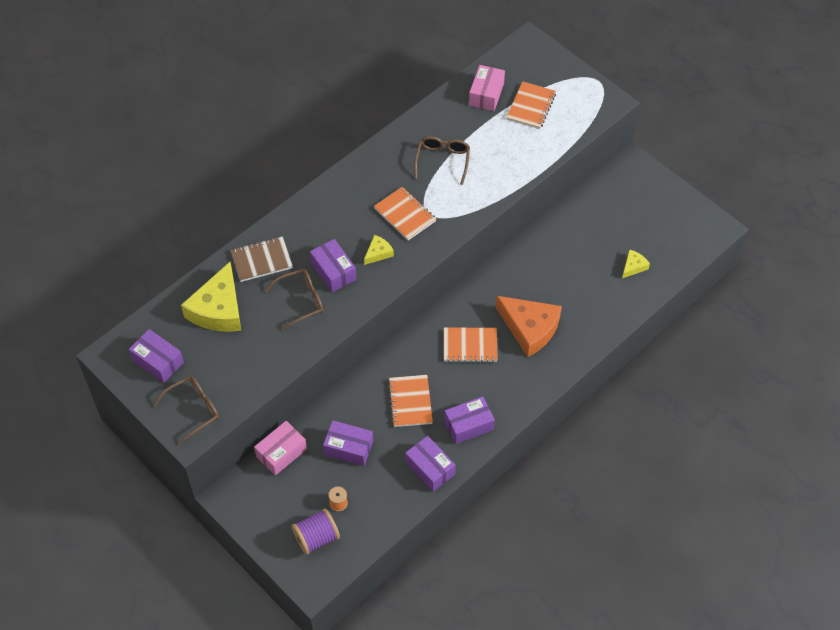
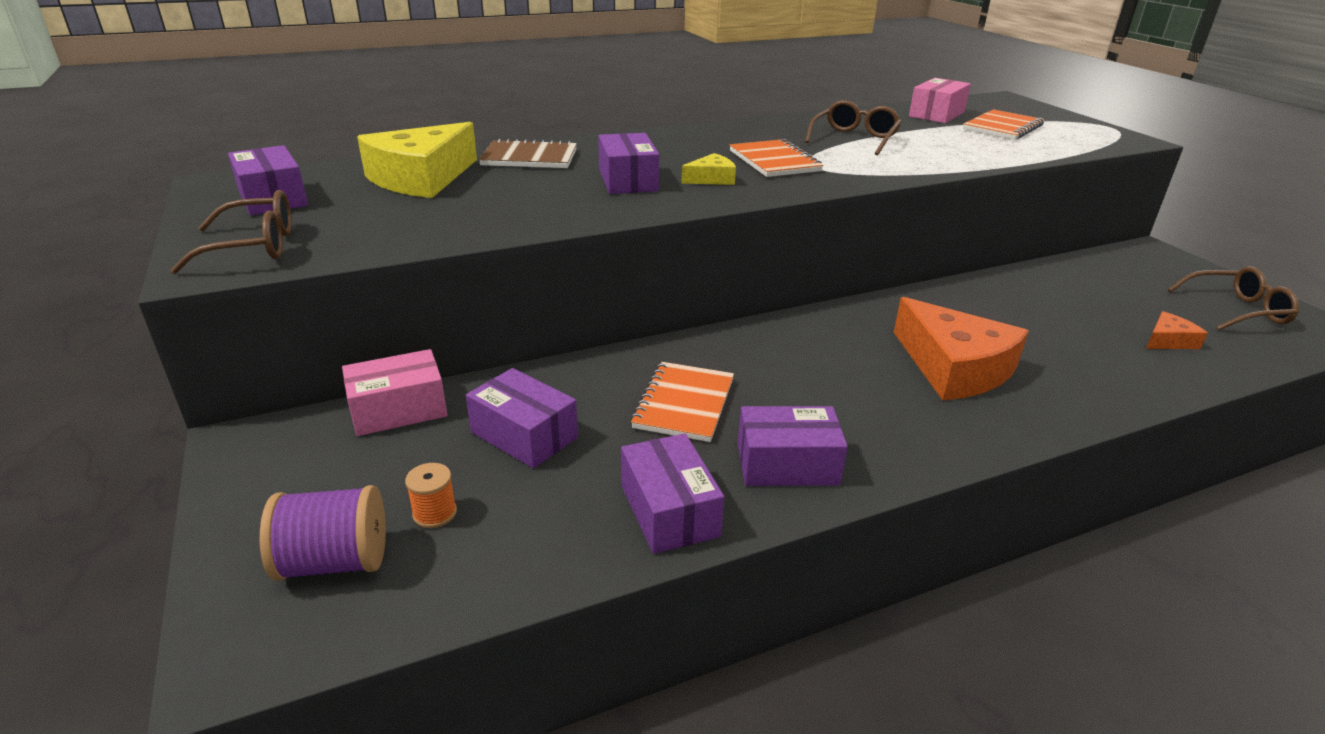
camera: 20 degrees right, 25 degrees down
brown glasses [265,269,323,330] -> brown glasses moved to [1168,267,1299,330]
orange notebook [444,327,498,363] -> none
yellow cheese [622,249,650,278] -> orange cheese [1146,311,1208,349]

